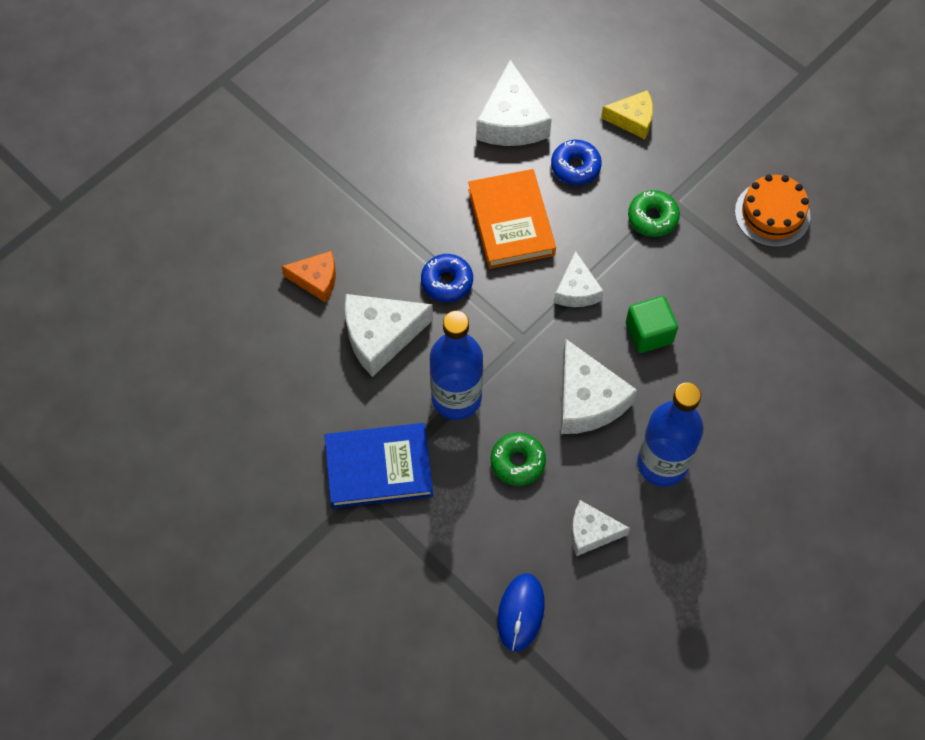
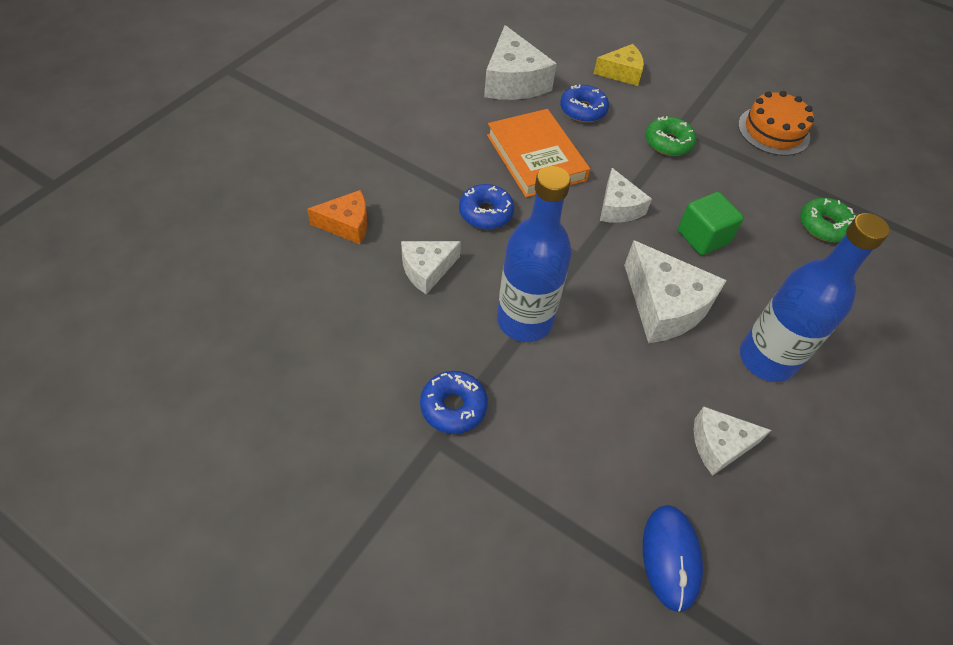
camera: 15 degrees left, 10 degrees down
blue book [325,423,433,508] -> blue donut [420,371,488,434]
white cheese [345,294,433,377] -> white cheese [401,241,461,295], size x0.62
green donut [491,433,546,486] -> green donut moved to [800,198,856,242]

